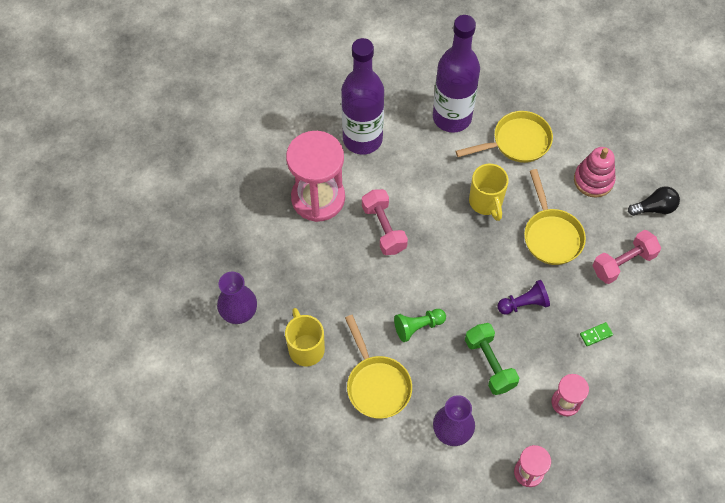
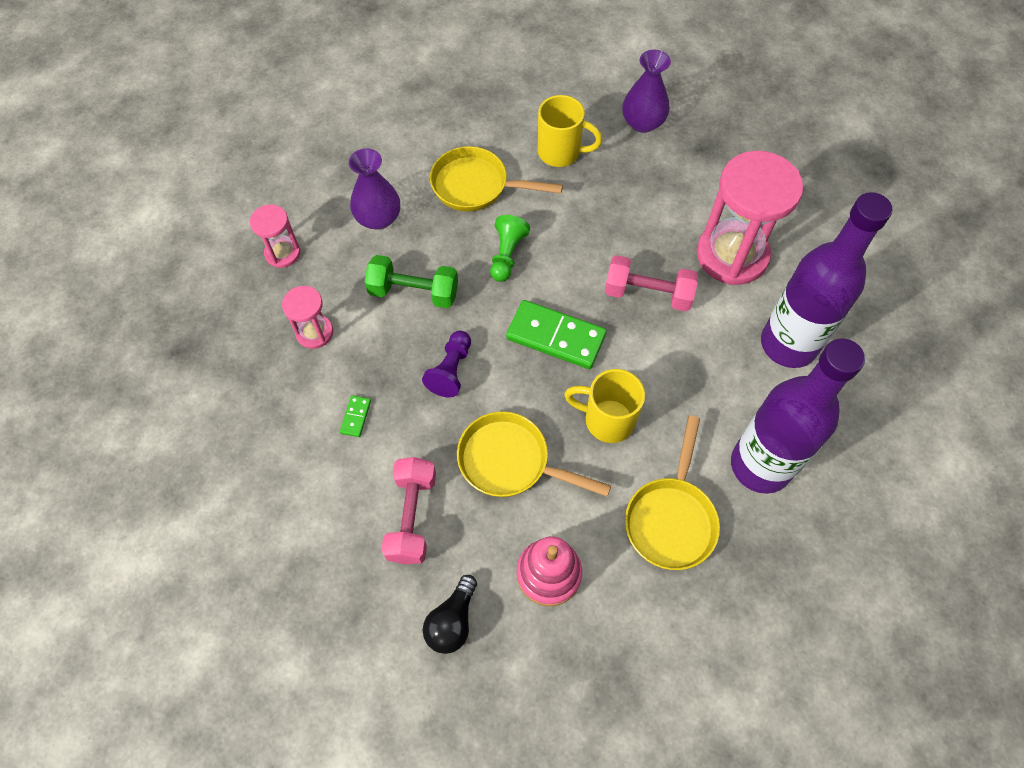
camera: 125 degrees right, 0 degrees up
none -> green domino [506,300,606,369]

